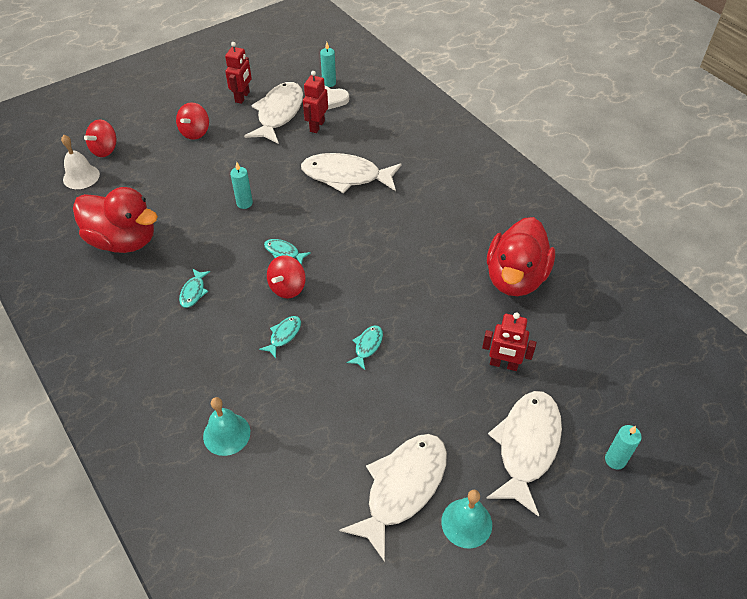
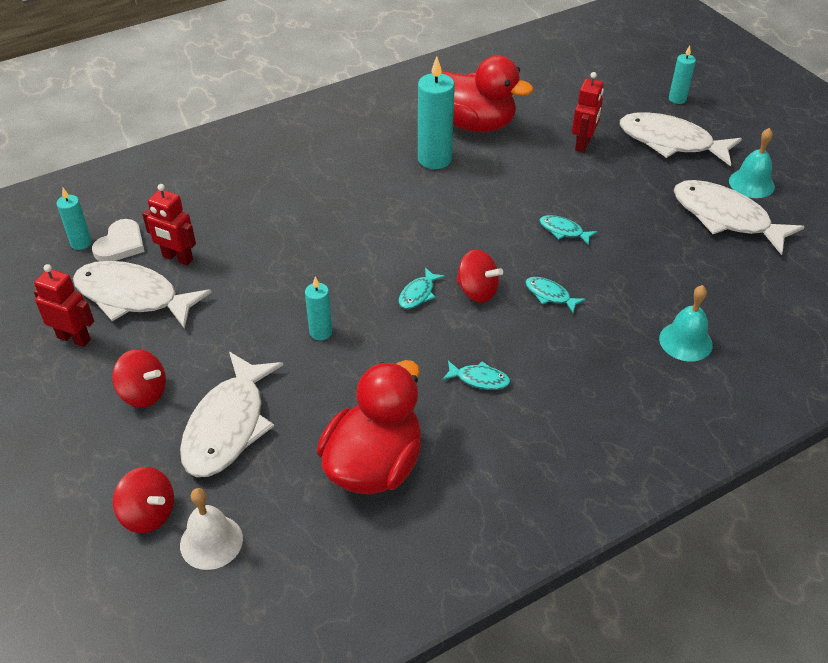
camera: 85 degrees left, 5 degrees down
white fish [301,153,401,193] -> white fish moved to [180,352,283,477]
none -> turquoise candle [418,56,455,169]

